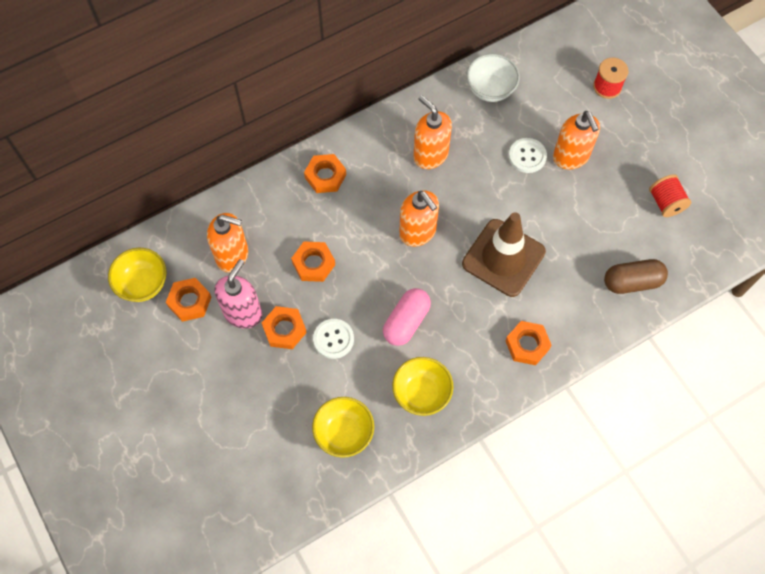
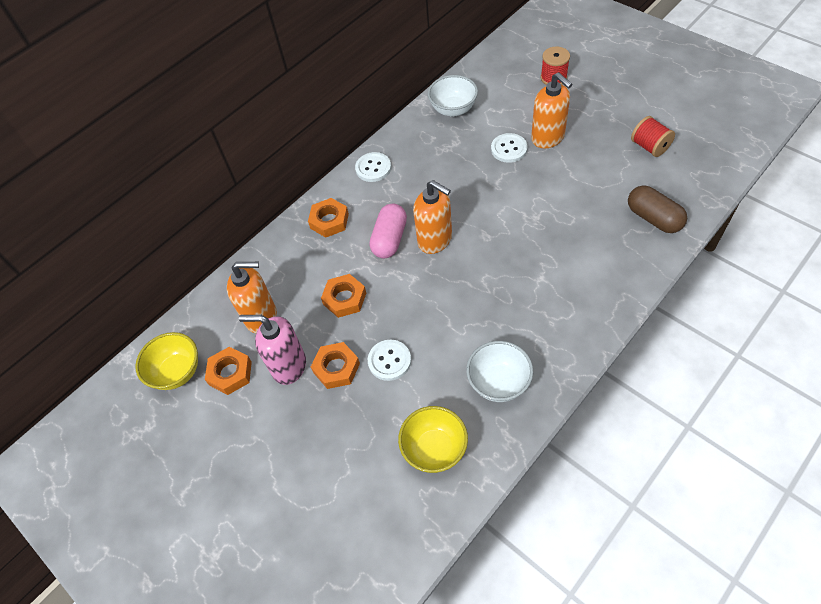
camera: 10 degrees left, 10 degrees down
pink soap dispenser [214,259,262,329] -> pink soap dispenser turned 90 degrees counterclockwise [239,315,306,385]
pink capsule [383,288,431,346] -> pink capsule moved to [369,204,407,259]
yellow bowl [392,357,454,416] -> white bowl [466,341,533,402]
orange soap dispenser [413,95,452,169] -> none
brown traffic cone [462,212,546,297] -> none
orange nut [506,321,552,365] -> none
brown capsule [604,259,668,294] -> brown capsule turned 75 degrees clockwise [628,185,687,233]
none -> white button [355,152,391,182]

